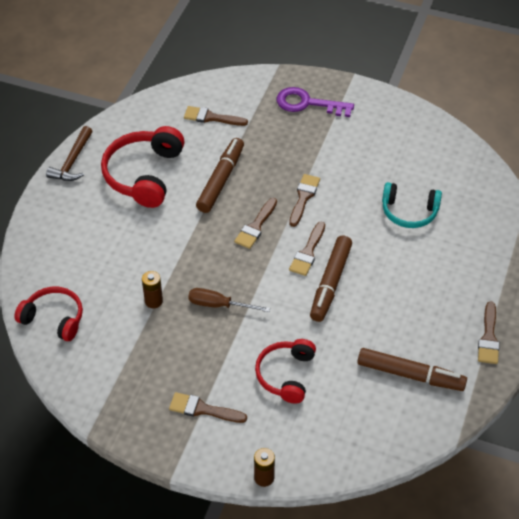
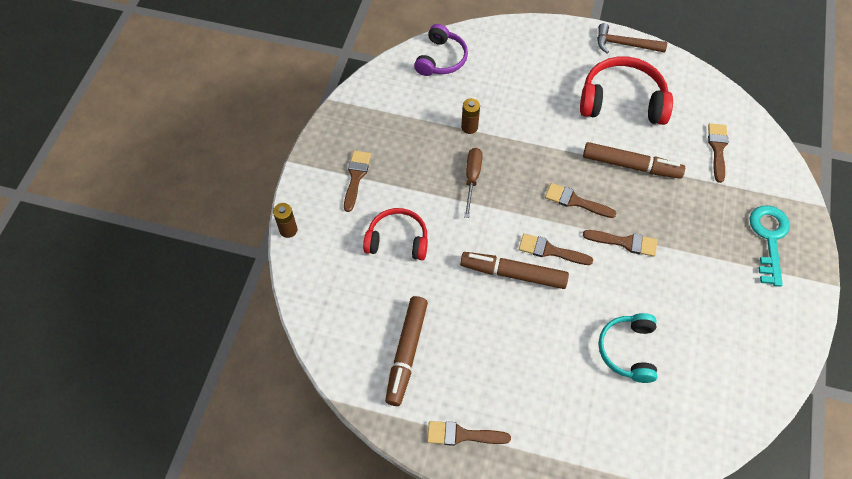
camera: 85 degrees right, 10 degrees up
red headphones [14,287,83,341] -> purple headphones [414,24,468,76]
purple key [277,87,354,117] -> turquoise key [750,205,790,286]

